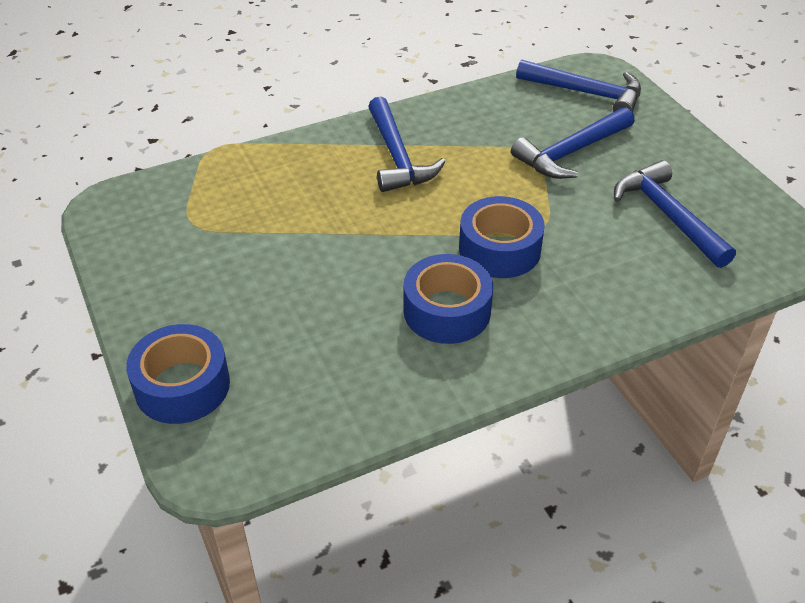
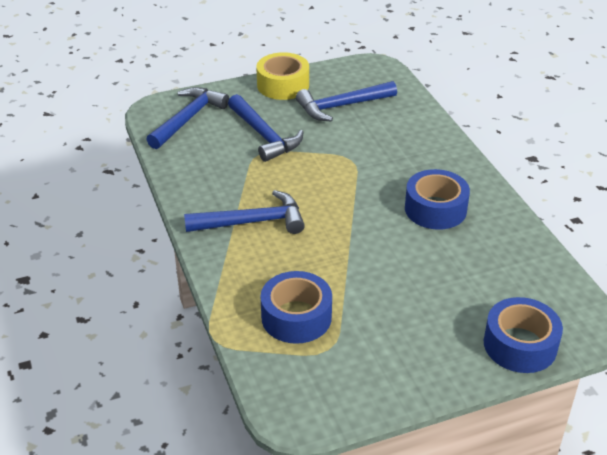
camera: 85 degrees left, 5 degrees down
blue tape [459,196,545,278] -> blue tape moved to [260,271,332,344]
none -> yellow tape [256,52,309,100]

